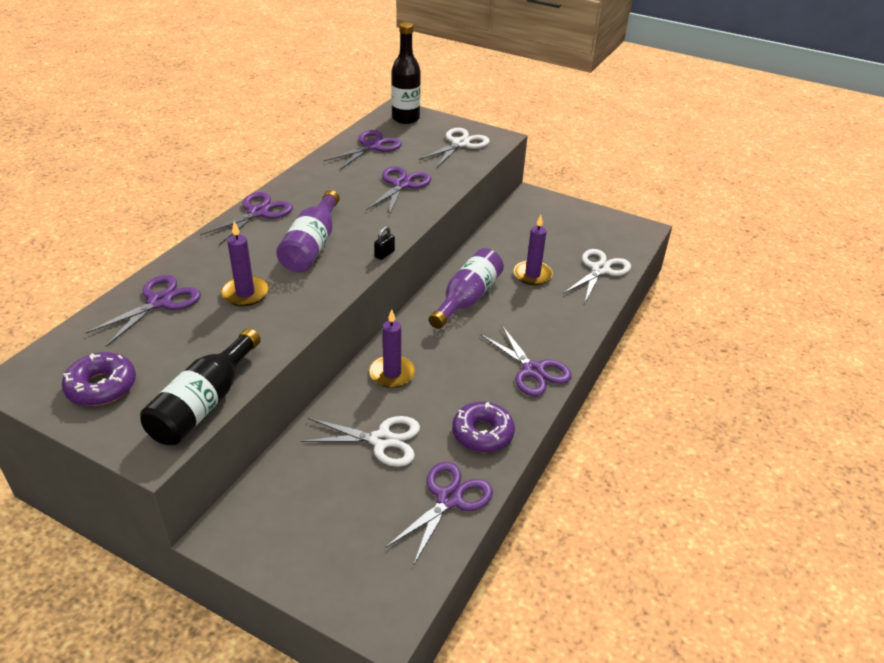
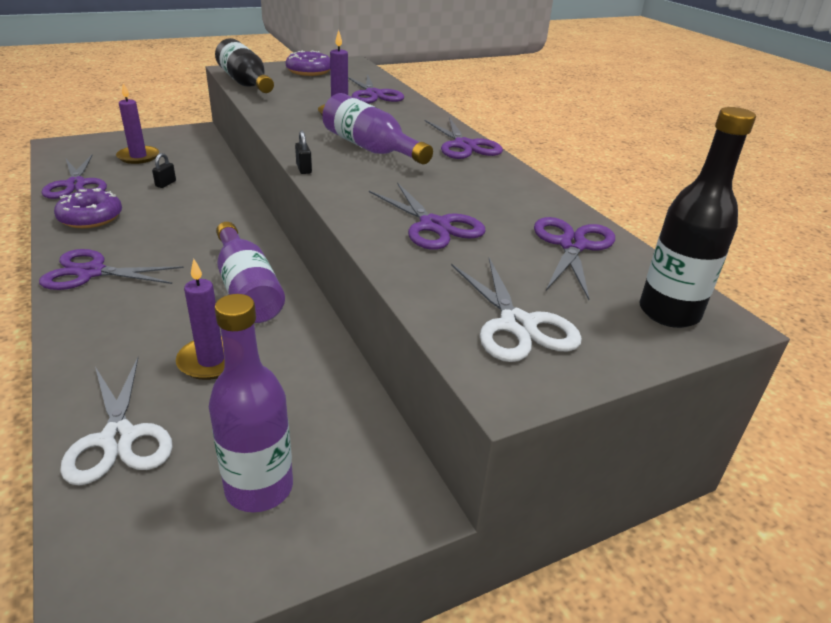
camera: 125 degrees right, 5 degrees down
white scissors [301,416,420,467] -> black padlock [152,153,176,188]
purple scissors [323,130,402,170] -> purple scissors turned 150 degrees counterclockwise [534,217,615,300]
purple candle [369,309,415,388] -> purple candle moved to [116,83,159,164]
none -> purple bottle [209,294,293,512]

